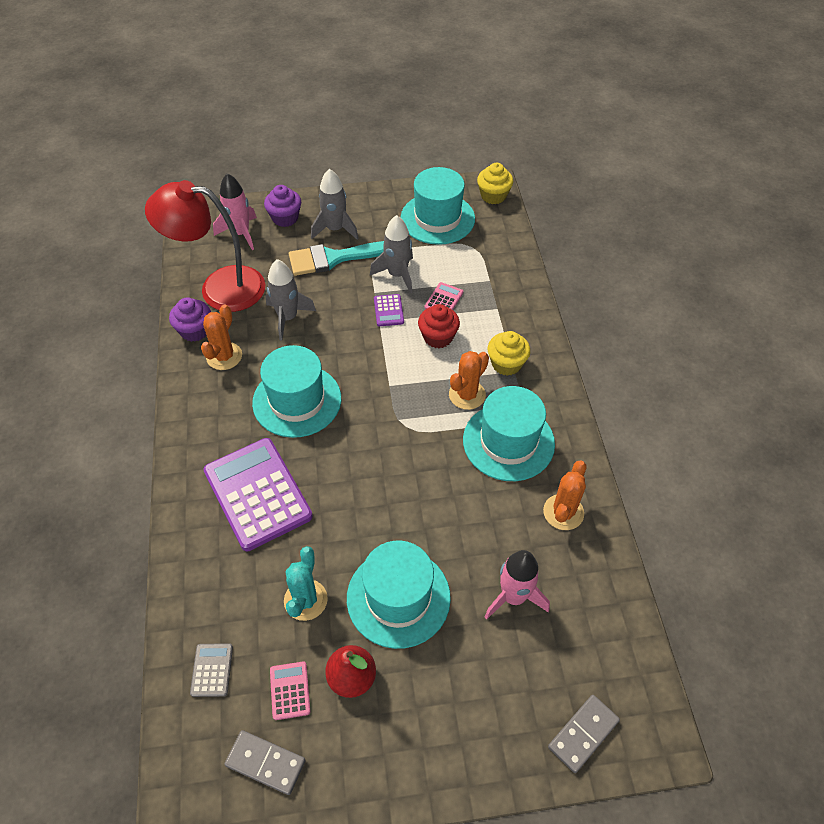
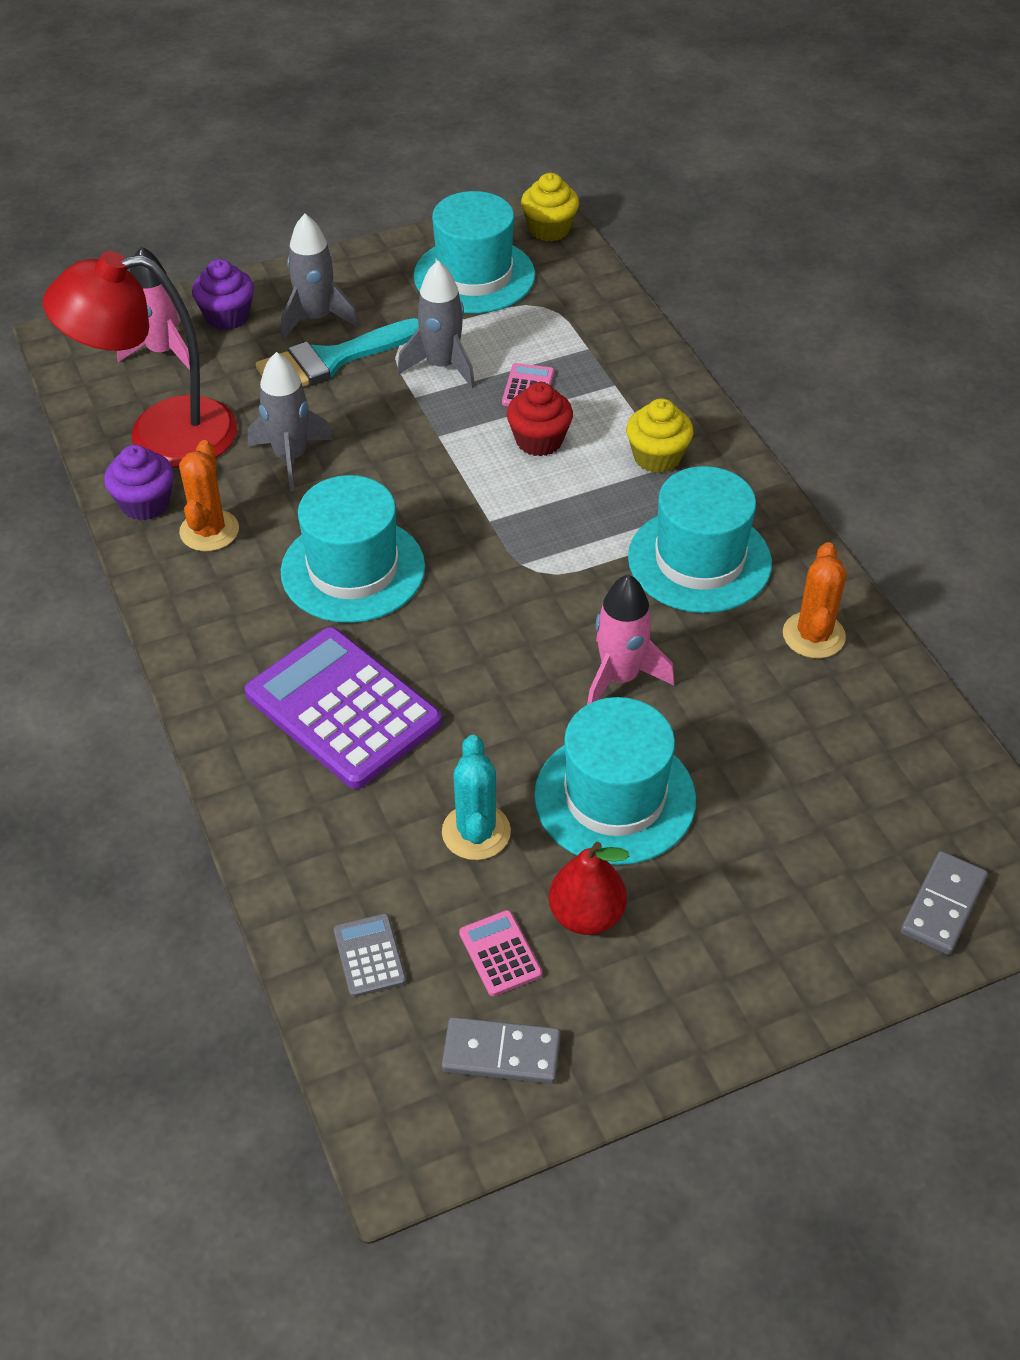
camera: 15 degrees left, 5 degrees down
purple calculator [374,294,404,326] -> none
orange cactus [449,351,489,410] -> none
pink rocket [485,550,550,620] -> pink rocket moved to [587,574,674,705]

